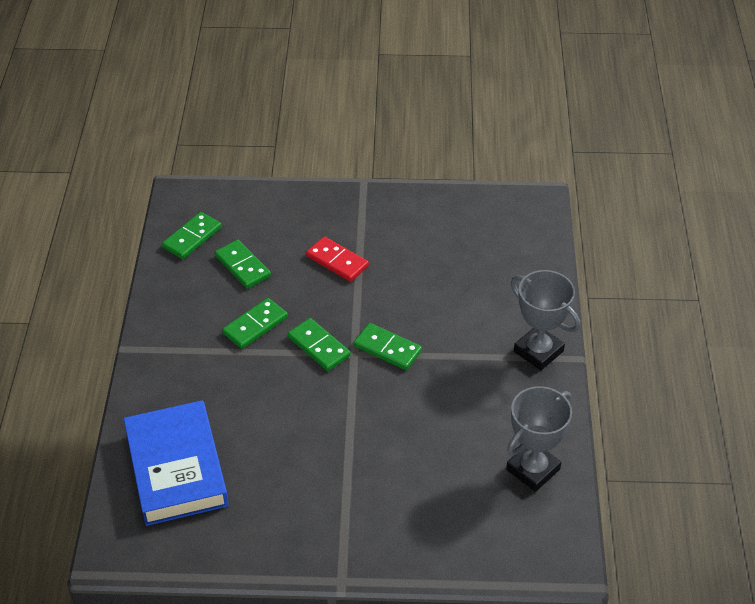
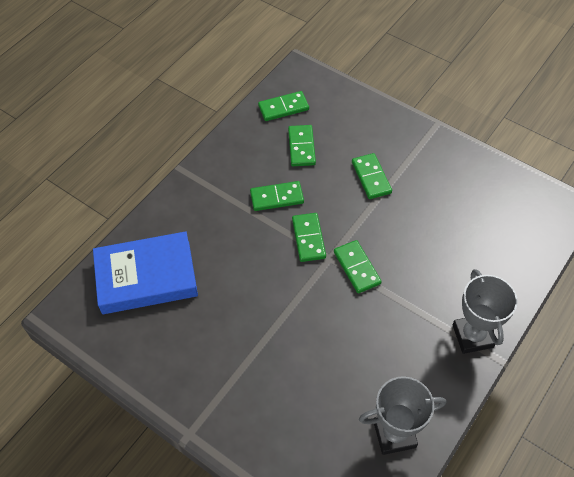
camera: 35 degrees right, 10 degrees up
blue book [124,400,229,526] -> blue book turned 60 degrees clockwise [93,231,198,314]
red domino [306,236,369,282] -> green domino [352,153,392,199]

